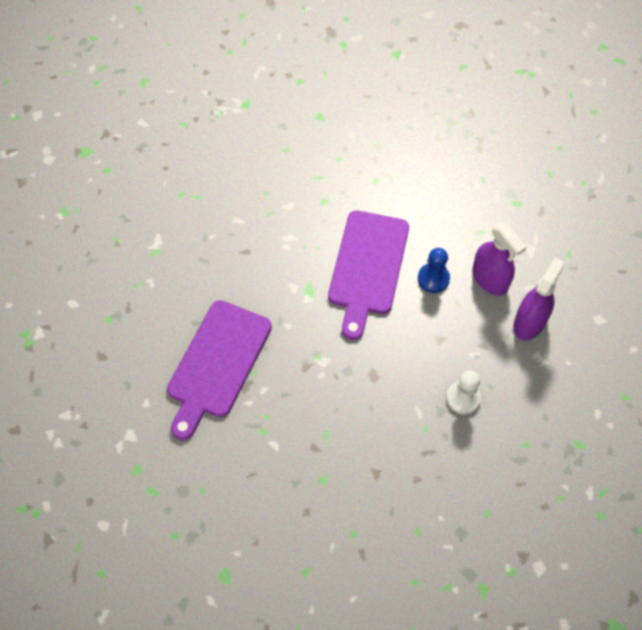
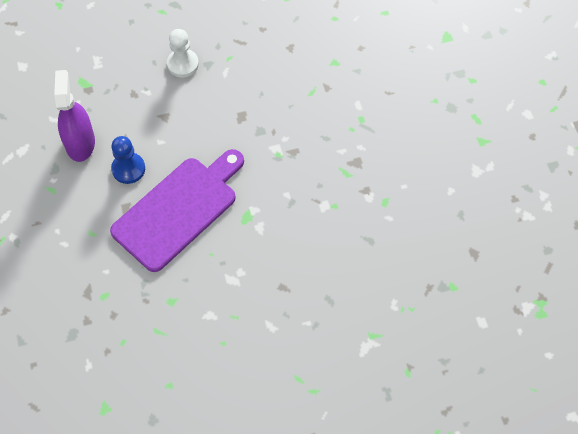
camera: 150 degrees left, 0 degrees up
purple cutting board [167,300,272,440] -> none
purple spray bottle [513,257,565,340] -> none

